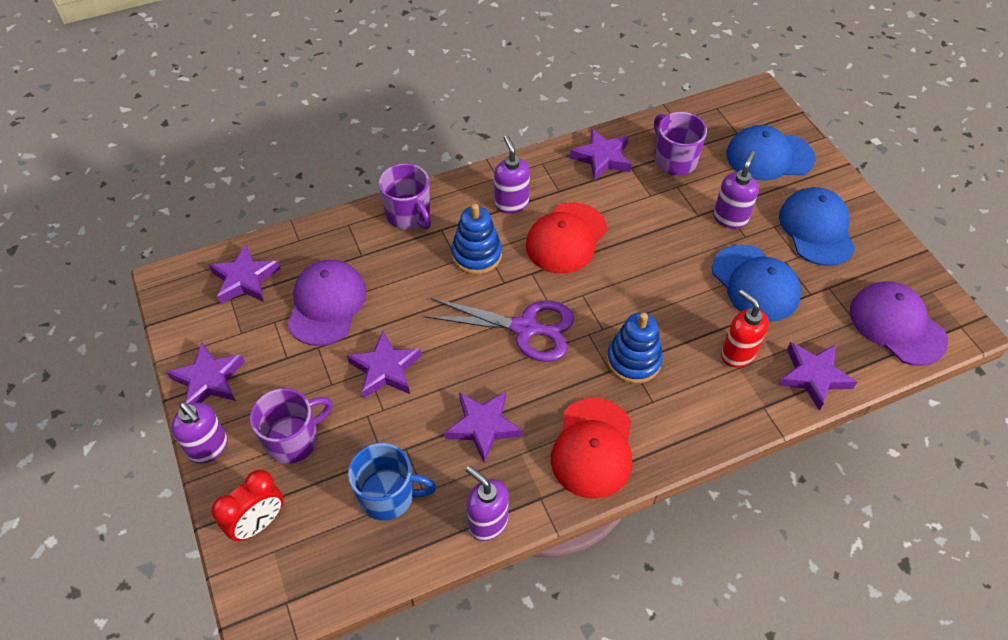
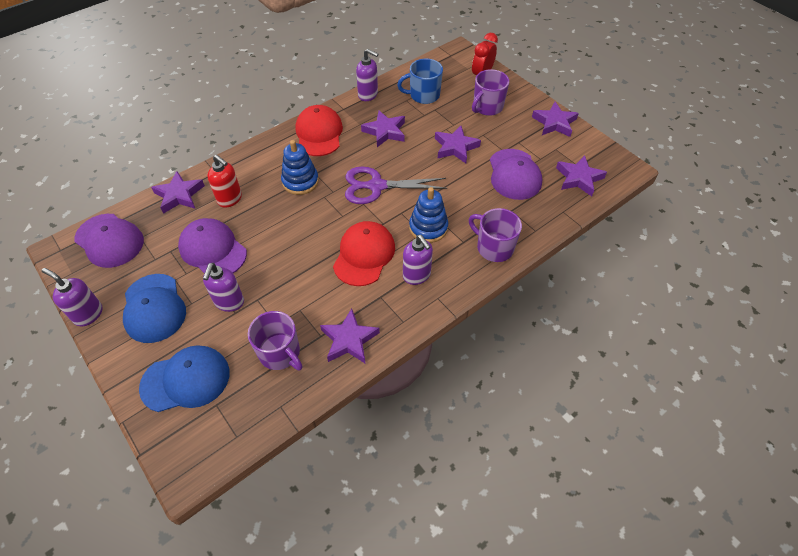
camera: 165 degrees right, 0 degrees up
purple soap dispenser [171,402,228,464] -> purple soap dispenser moved to [41,268,102,326]
blue cap [712,245,801,322] -> purple cap [178,218,247,274]

